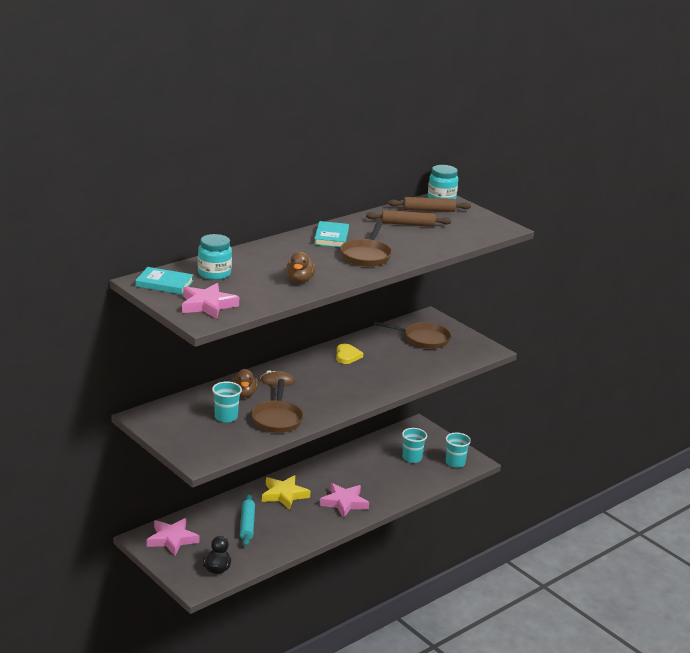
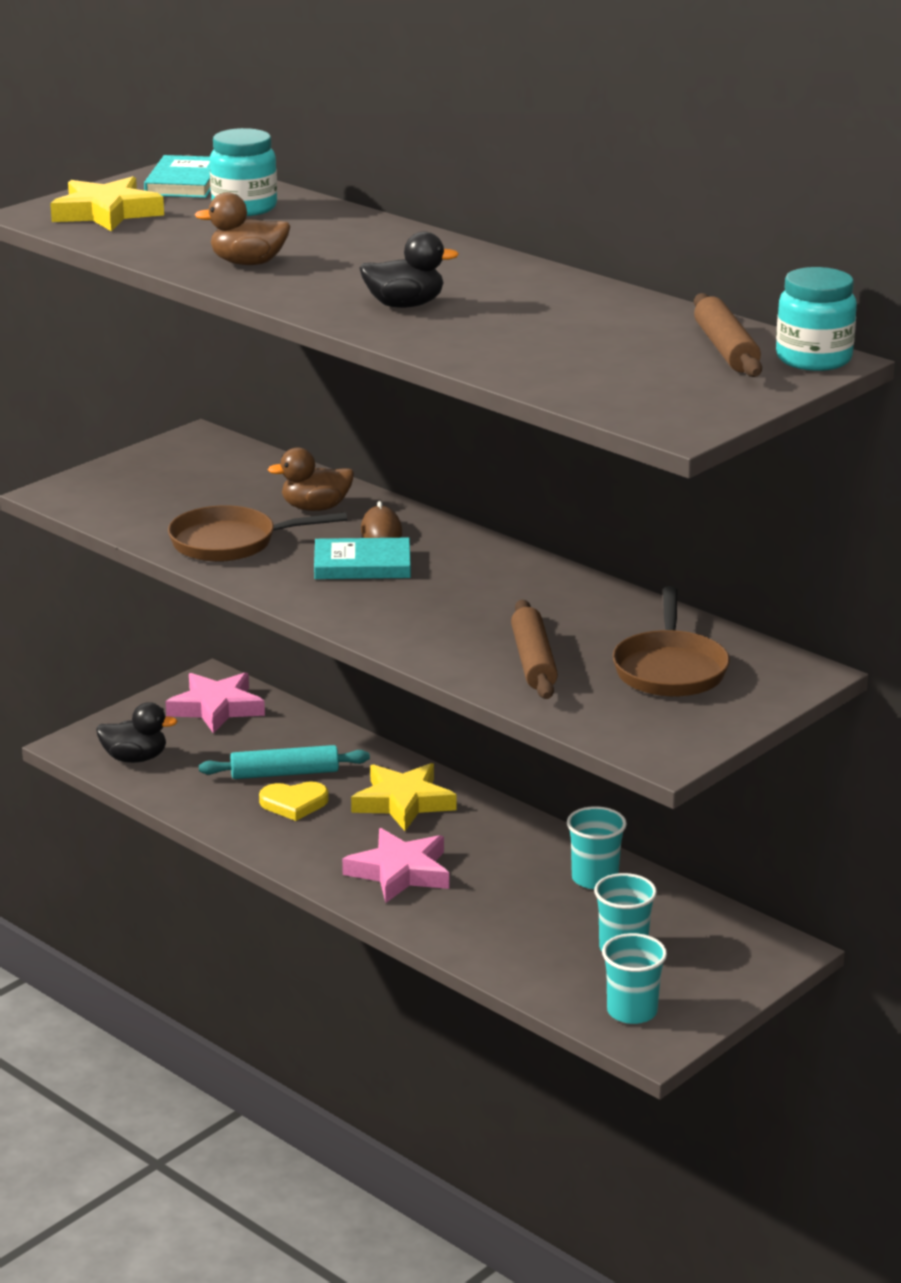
camera: 85 degrees right, 0 degrees up
pink star [182,283,239,319] -> yellow star [50,176,164,231]
turquoise cup [212,381,242,422] -> turquoise cup moved to [567,806,627,889]
turquoise book [314,221,349,247] -> turquoise book moved to [314,538,411,579]
yellow heart [336,344,363,364] -> yellow heart moved to [259,781,329,821]
brown pan [340,222,392,267] -> black duck [359,231,459,308]
brown rolling pin [366,210,451,227] -> brown rolling pin moved to [511,600,558,699]

